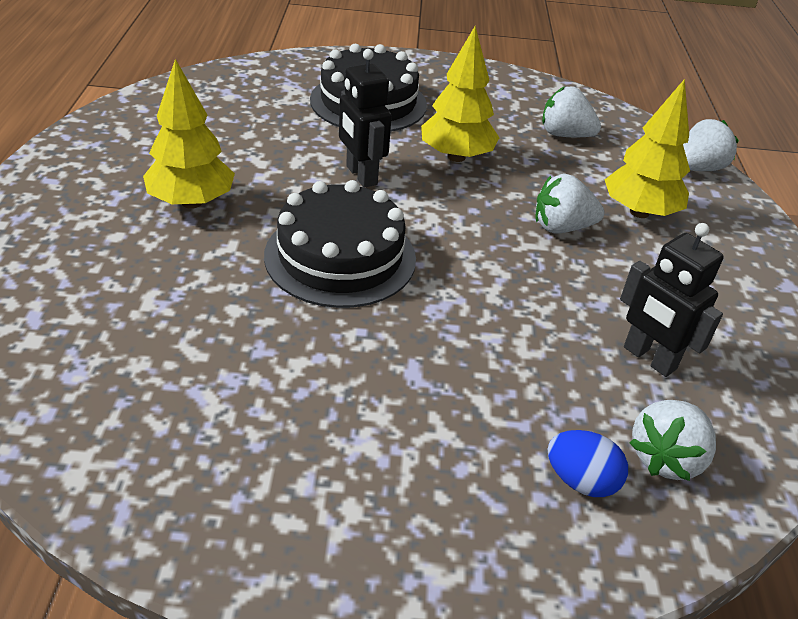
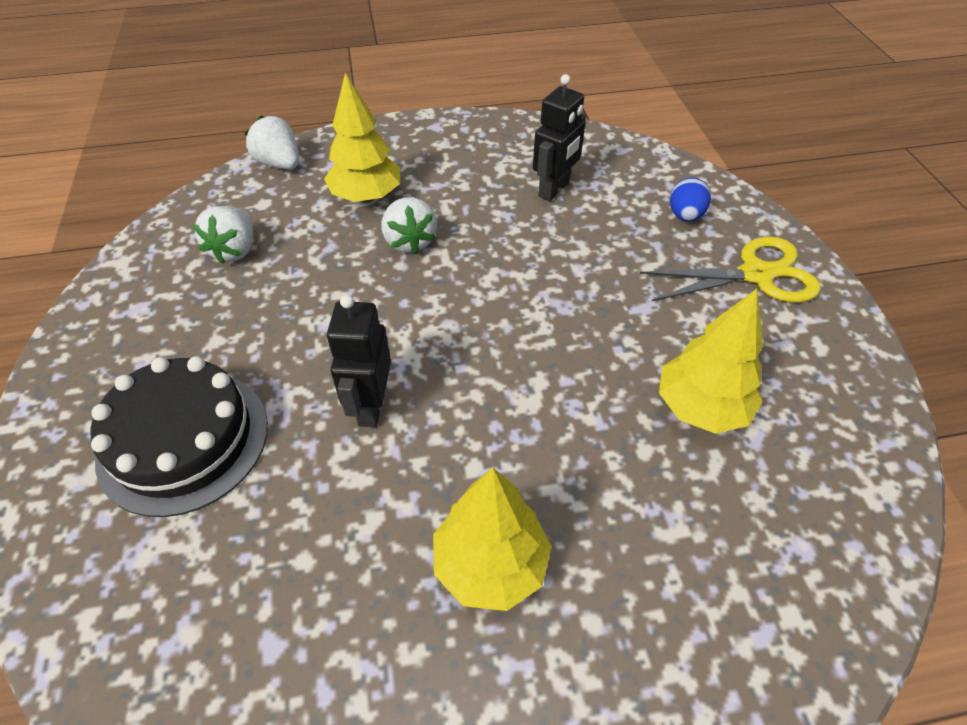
camera: 100 degrees left, 10 degrees up
black cake [264,180,416,308] -> none
black robot [339,49,392,188] -> black robot turned 135 degrees clockwise [327,294,391,427]
yellow tree [421,26,499,162] -> yellow tree moved to [659,289,763,434]
white strawberry [629,400,716,481] -> none
none -> yellow scissors [640,237,821,303]

